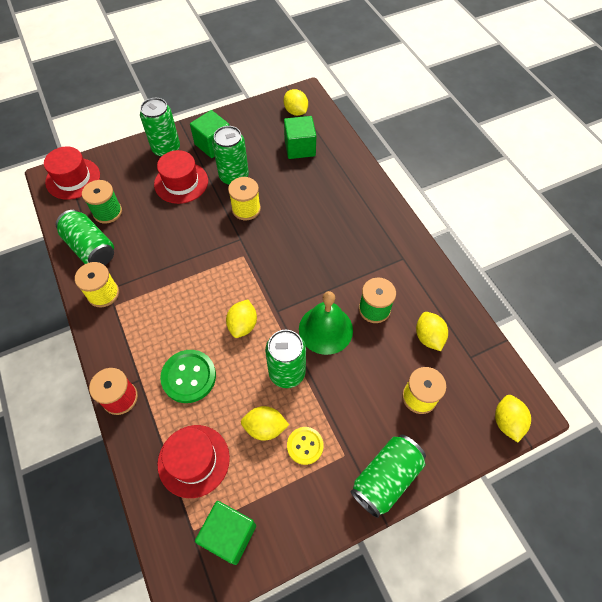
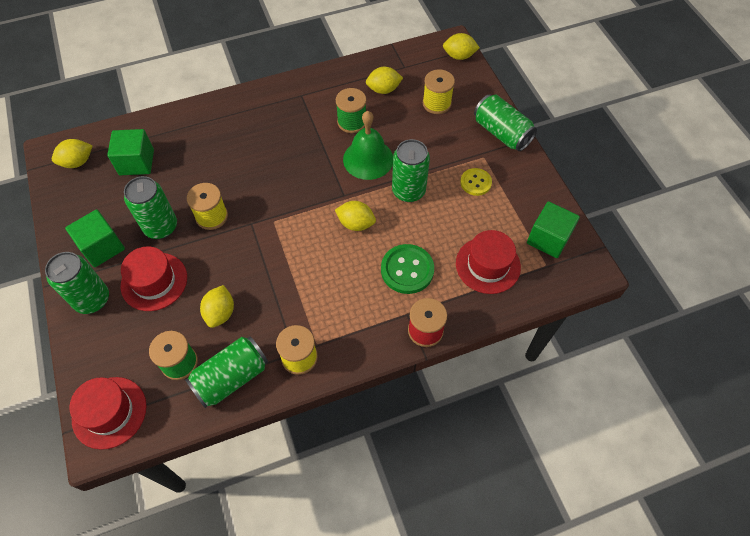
camera: 85 degrees left, 0 degrees up
yellow lemon [241,406,289,441] -> yellow lemon moved to [200,285,234,328]

